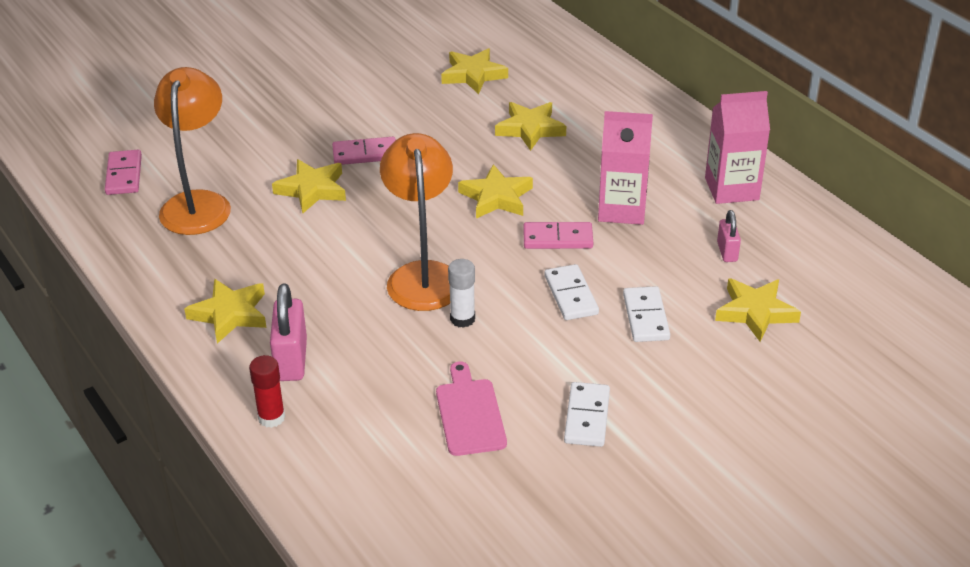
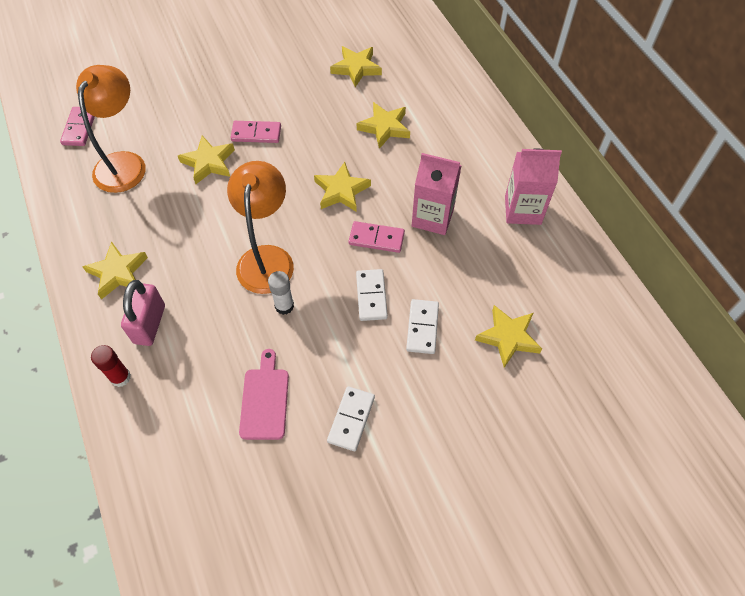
camera: 10 degrees right, 20 degrees up
pink padlock [717,210,741,262] -> none

